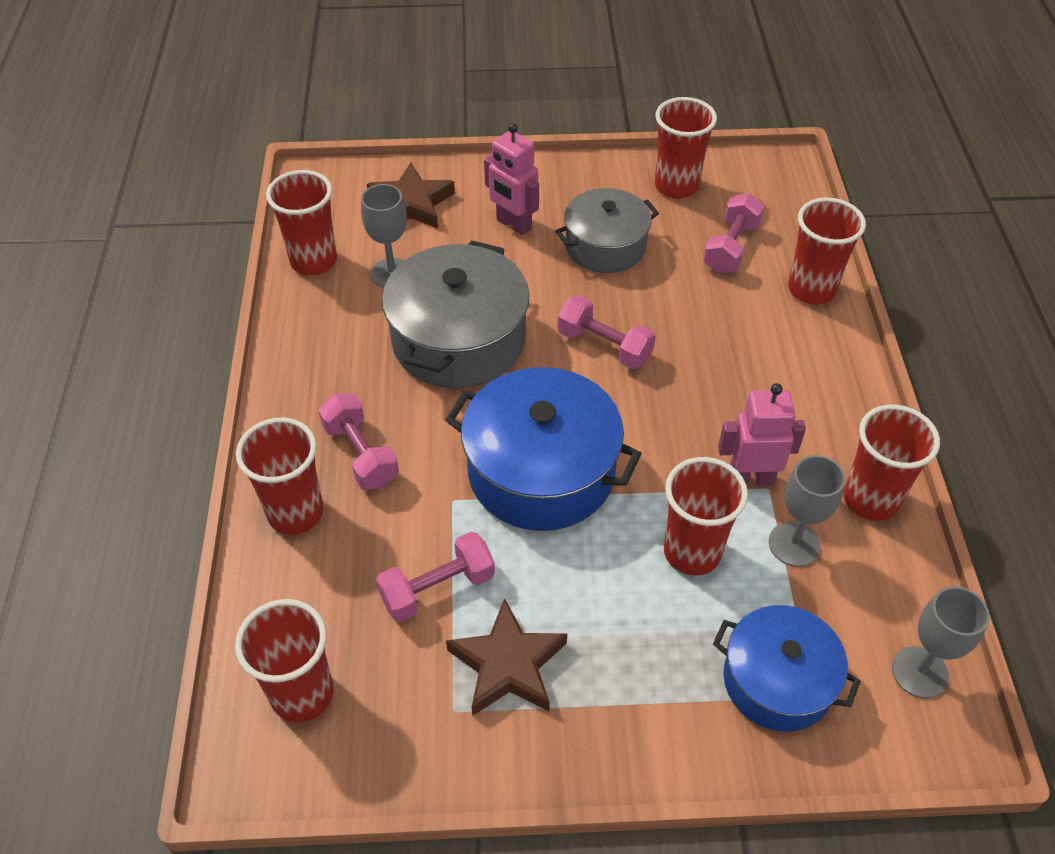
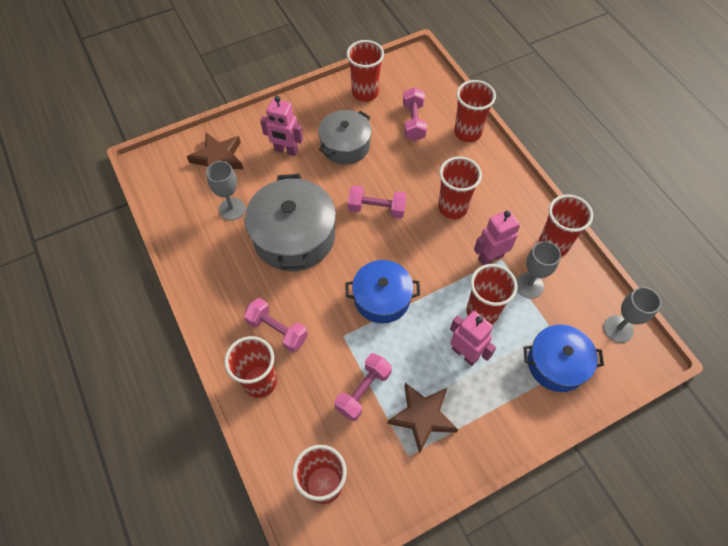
camera: 25 degrees left, 10 degrees up
red cup [266,170,337,275] -> red cup moved to [438,156,482,219]
blue pot [445,367,642,531] -> blue pot [346,260,420,323], size x0.65
none -> pink robot [450,311,496,366]

